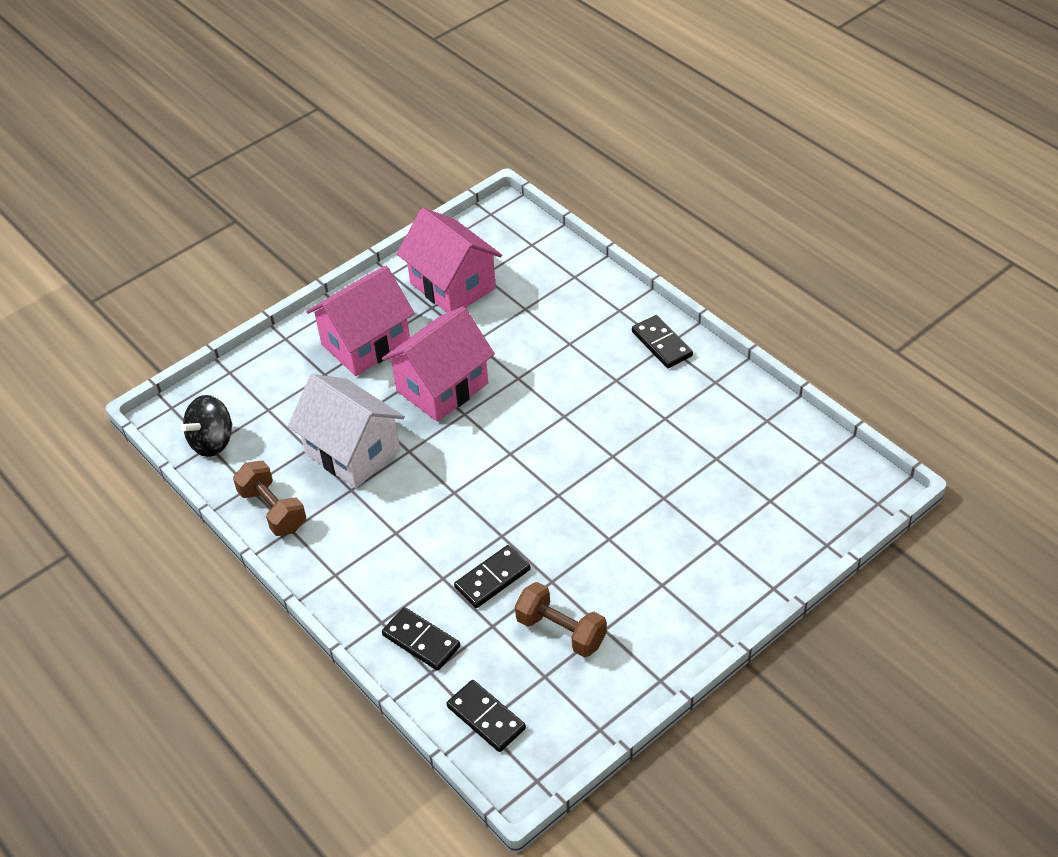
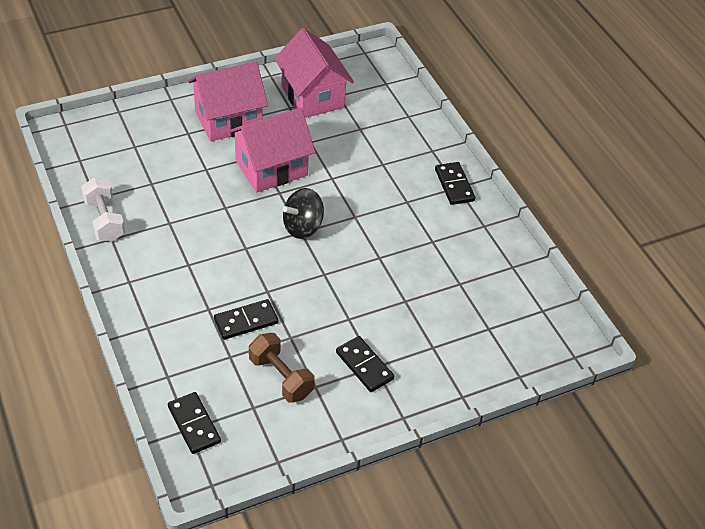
camera: 10 degrees right, 0 degrees up
black spinning top [181,395,232,457] -> black spinning top moved to [283,188,324,239]
brown dumbbell [233,461,306,536] -> white dumbbell [81,178,125,242]
white house [288,374,405,488] -> none
black domino [382,607,460,671] -> black domino moved to [336,336,394,392]

